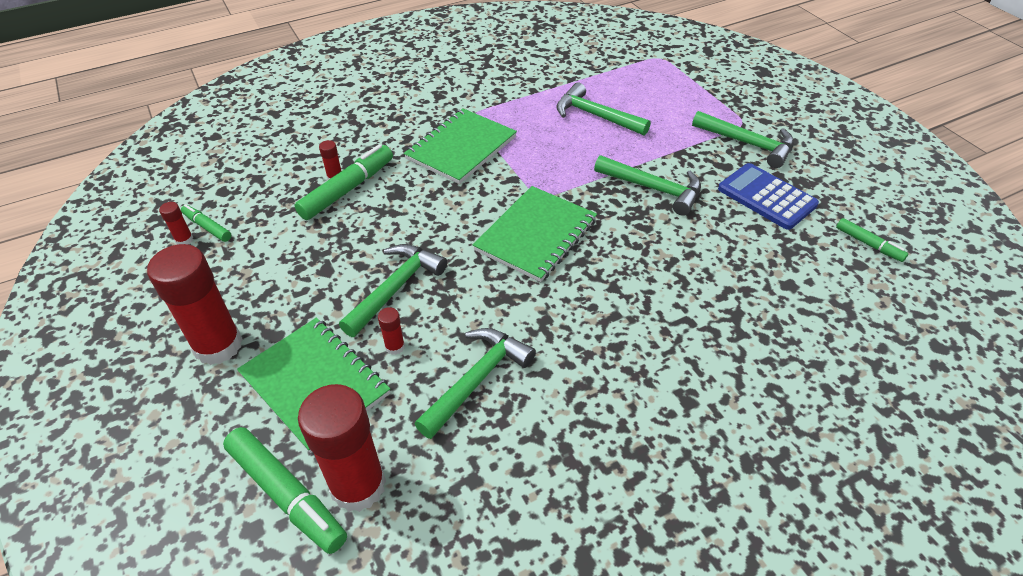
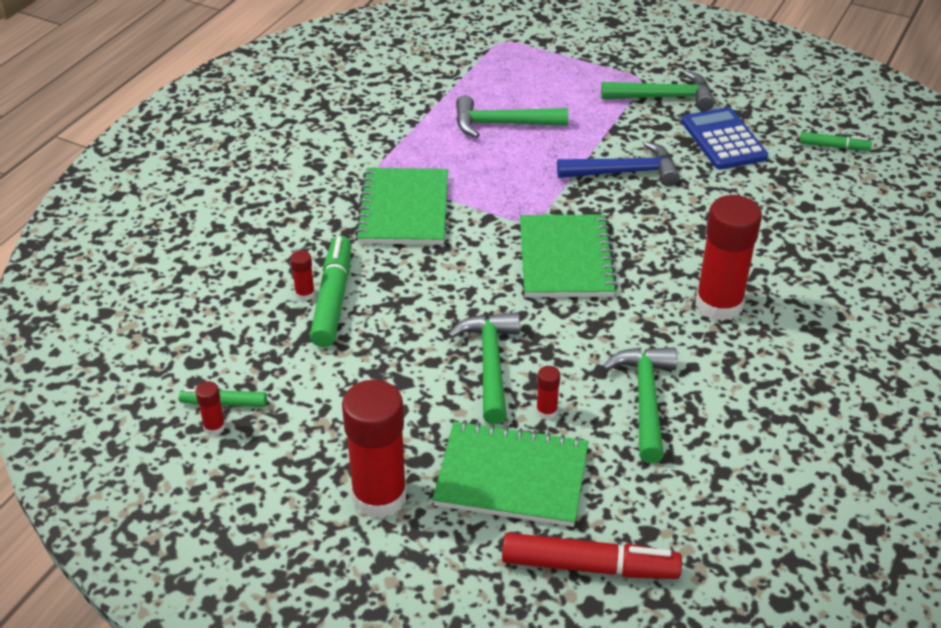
camera: 35 degrees left, 5 degrees down
green marker [223,427,347,554] -> red marker [502,533,682,579]
red glue stick [298,384,386,512] -> red glue stick moved to [695,195,762,321]
green hammer [594,155,701,216] -> blue hammer [557,141,680,186]
blue calculator [718,163,819,230] -> blue calculator turned 60 degrees clockwise [682,107,768,170]

